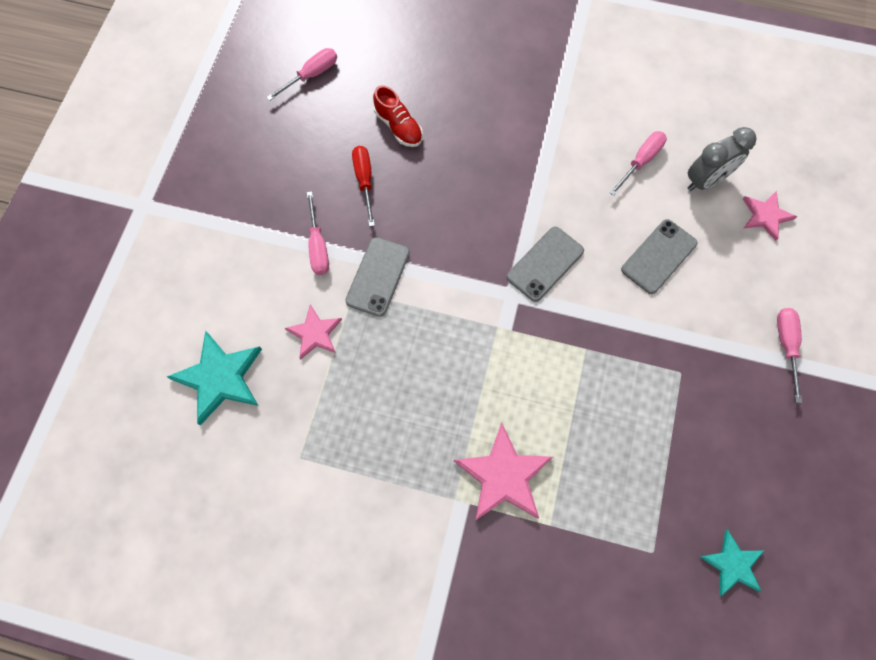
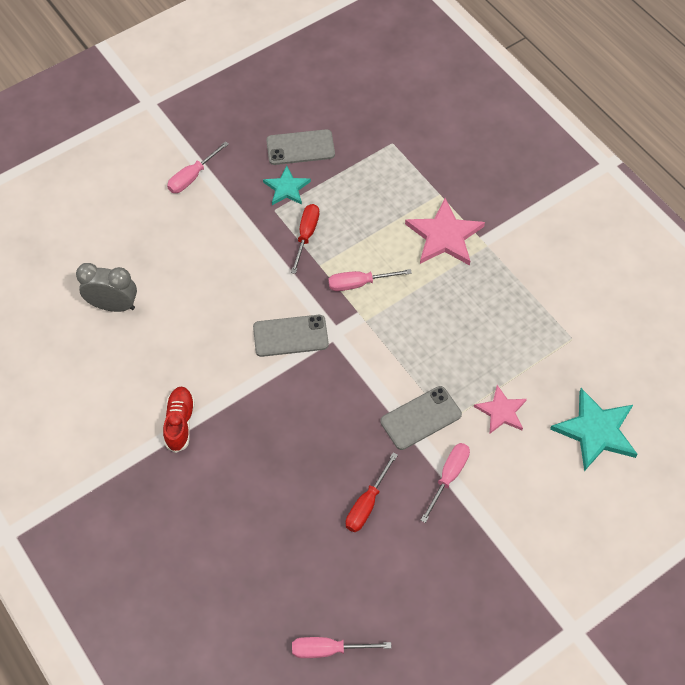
camera: 140 degrees left, 10 degrees down
red shoe [373,85,423,147] -> red shoe moved to [163,386,195,453]
pink screwdriver [609,131,667,196] -> pink screwdriver moved to [328,269,412,291]
grey phone [621,219,697,294] -> grey phone moved to [266,129,335,165]
turquoise star [700,530,764,596] -> turquoise star moved to [263,166,311,205]
pink star [743,191,797,241] -> none
none -> red screwdriver [291,204,319,274]

